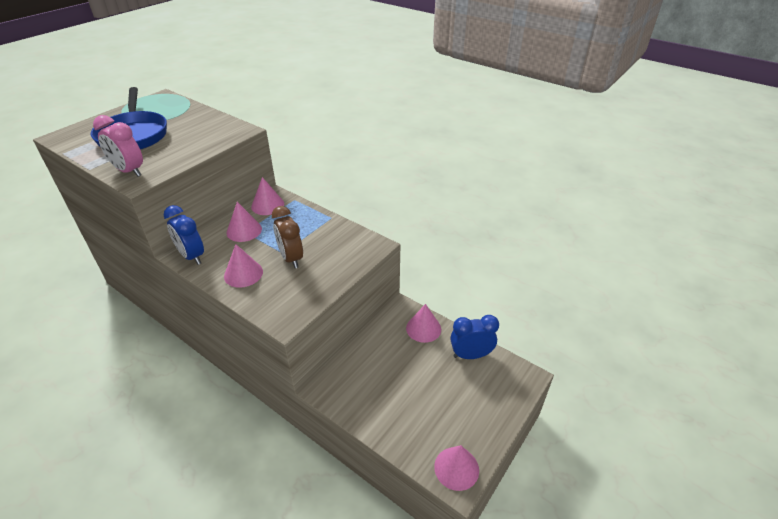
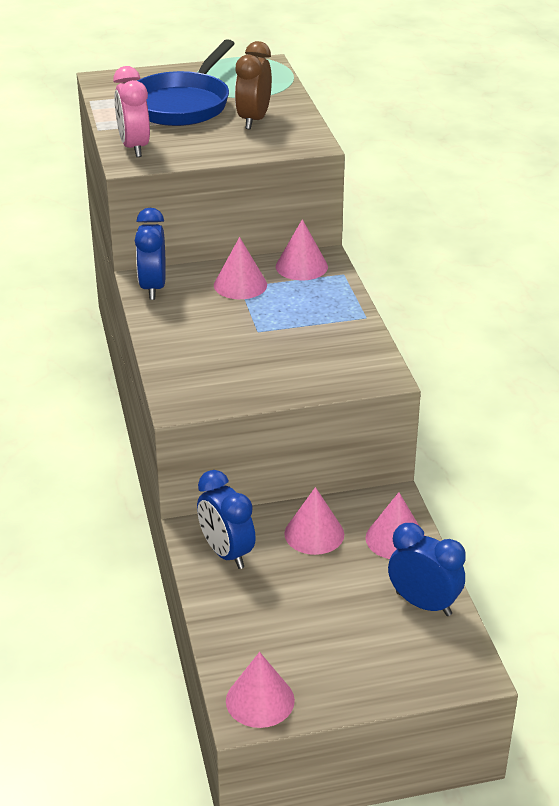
camera: 40 degrees right, 5 degrees down
pink cone [224,244,263,288] -> pink cone moved to [284,487,344,555]
brown clock [272,206,303,268] -> brown clock moved to [235,41,272,129]
none -> blue clock [197,470,256,569]

